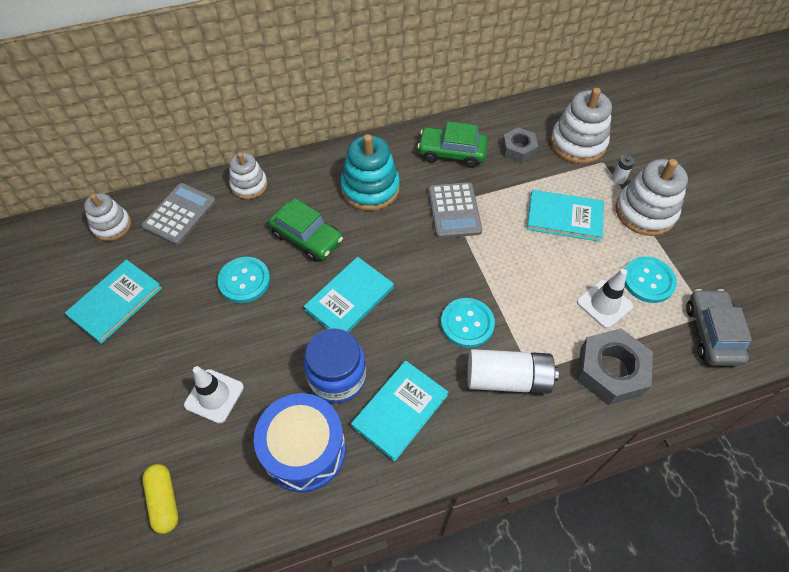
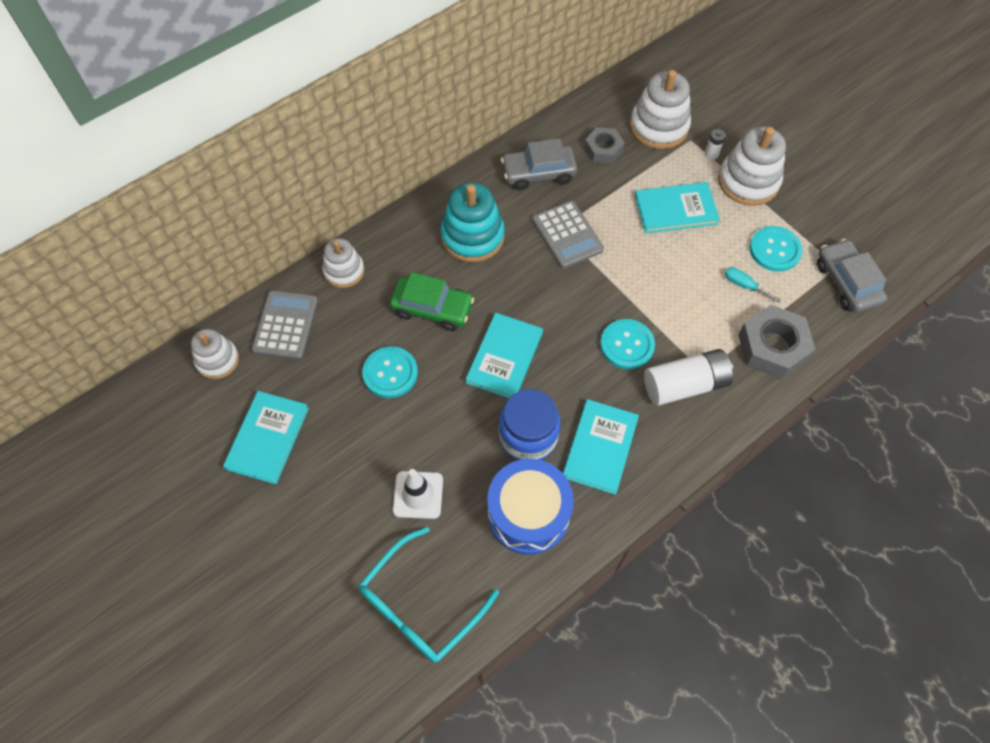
camera: 20 degrees left, 5 degrees up
yellow capsule [142,464,178,534] -> turquoise glasses [359,527,499,663]
green car [417,122,488,168] -> grey car [501,138,577,190]
white traffic cone [577,269,633,329] -> turquoise screwdriver [725,267,781,302]

